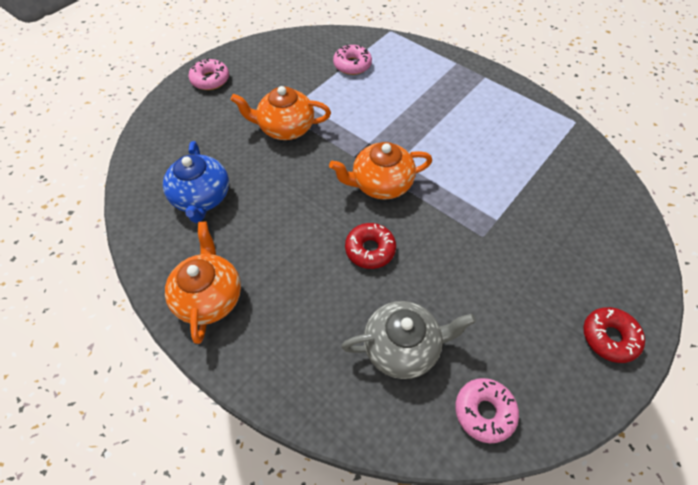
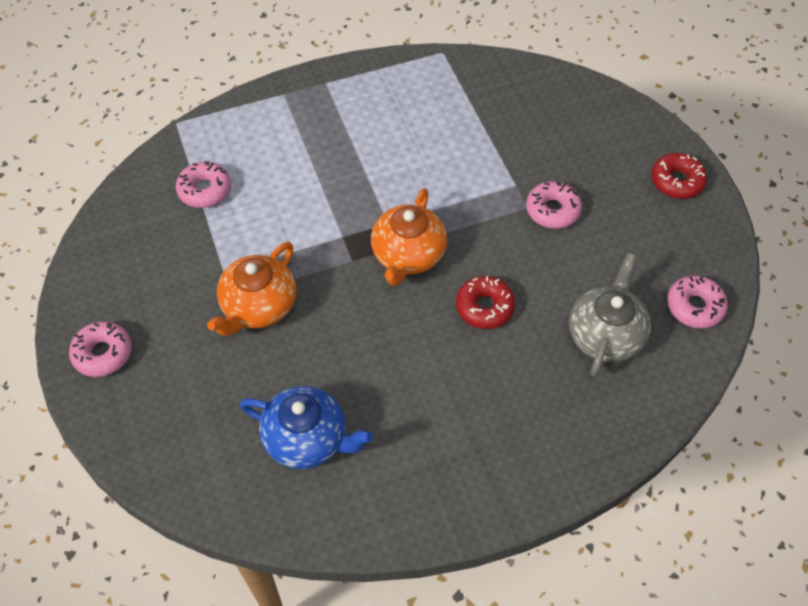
camera: 60 degrees left, 0 degrees up
orange teapot [165,221,241,344] -> none
none -> pink donut [526,181,582,229]

